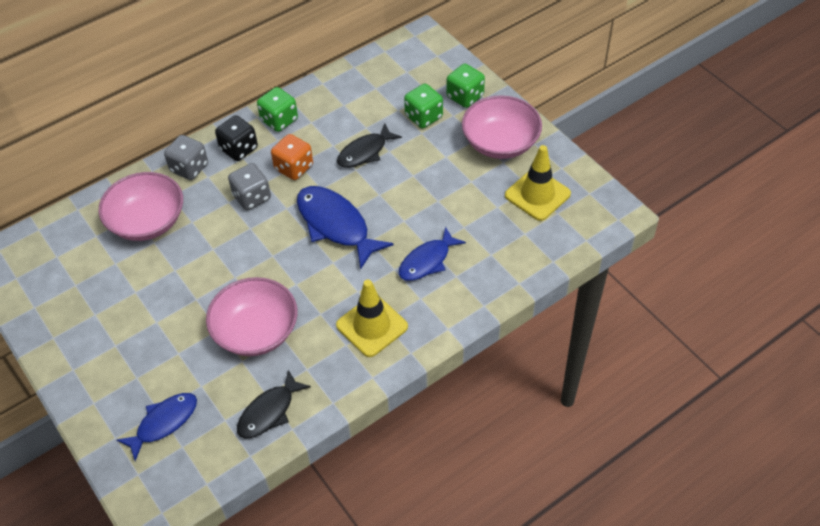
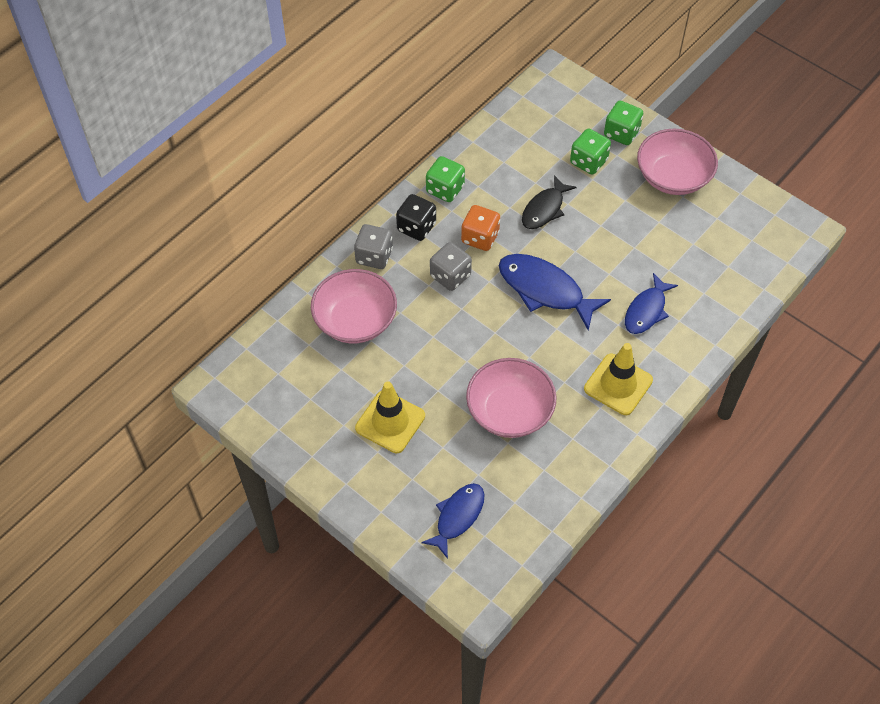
camera: 15 degrees left, 5 degrees up
black fish [237,370,311,439] -> none
yellow traffic cone [505,145,571,221] -> yellow traffic cone moved to [355,381,425,453]

